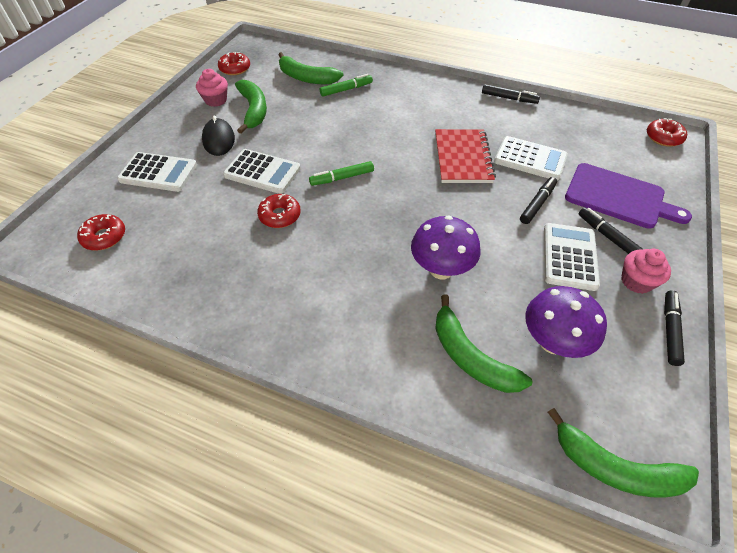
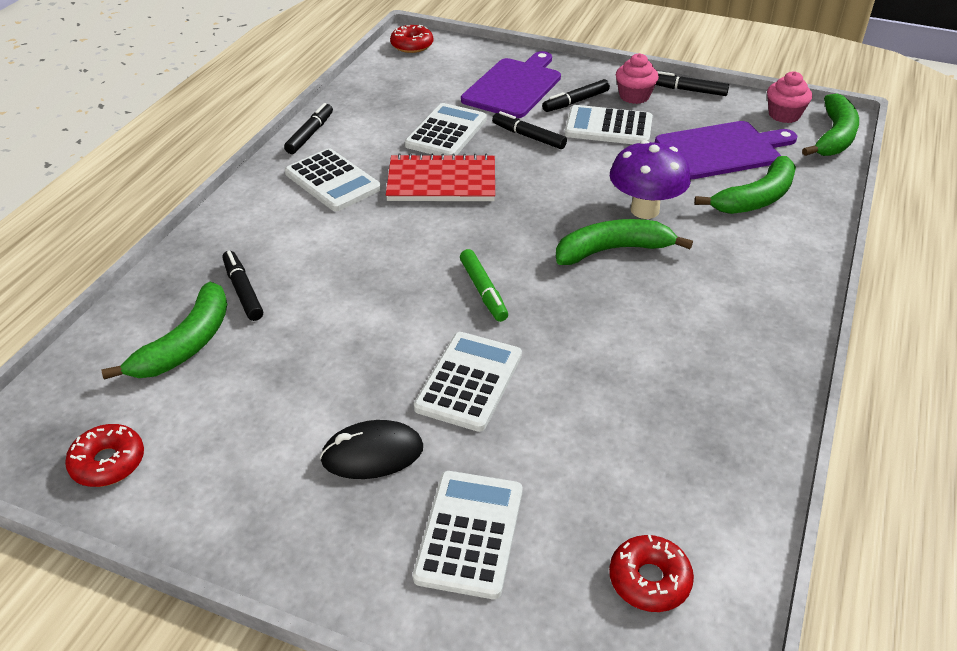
camera: 90 degrees left, 10 degrees down
pink cupcake [196,69,228,107] -> pink cupcake moved to [767,71,812,123]
green banana [235,80,267,134] -> green banana moved to [556,219,693,265]
red donut [257,194,301,228] -> none
green marker [320,74,373,97] -> black marker [223,251,263,321]
purple mushroom [525,286,607,358] -> purple cutting board [655,121,797,179]
none -> white calculator [285,148,381,211]

